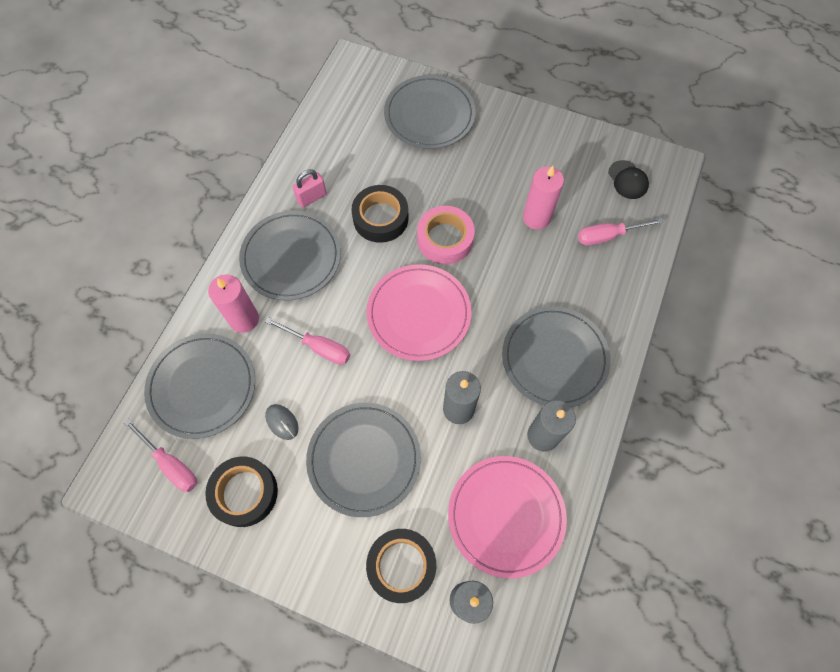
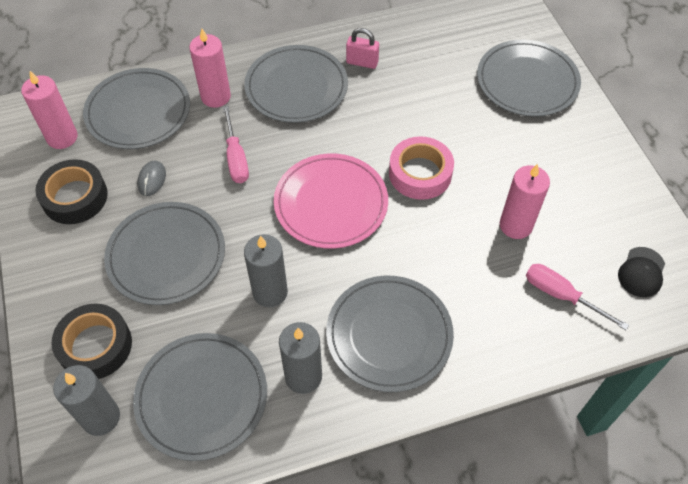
camera: 50 degrees right, 10 degrees down
pink screwdriver [124,419,197,492] -> pink candle [21,71,77,149]
black tape [351,185,409,243] -> none
pink plate [448,456,567,578] -> grey plate [133,333,267,461]

